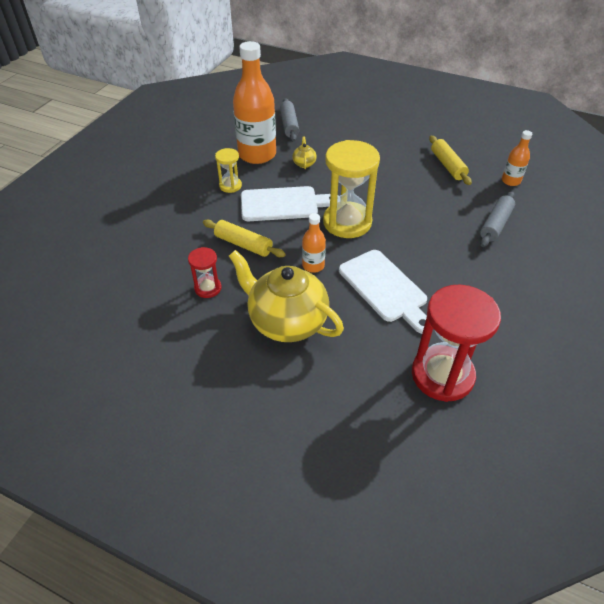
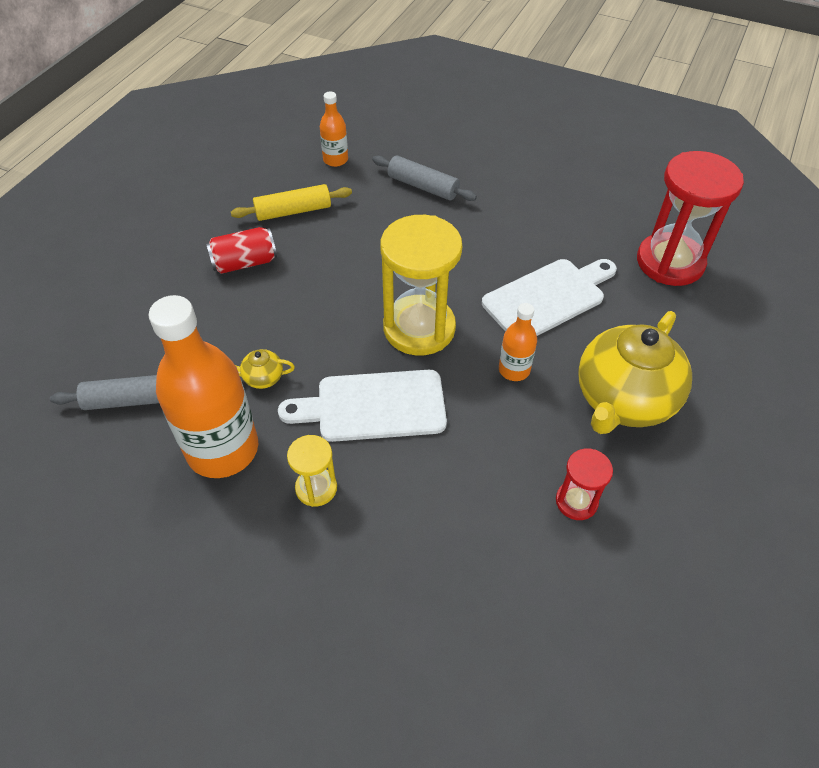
camera: 90 degrees left, 5 degrees up
yellow rolling pin [203,220,286,257] -> none
white cutting board [241,186,339,221] -> white cutting board turned 90 degrees counterclockwise [278,370,447,442]
none -> red can [206,227,277,274]

